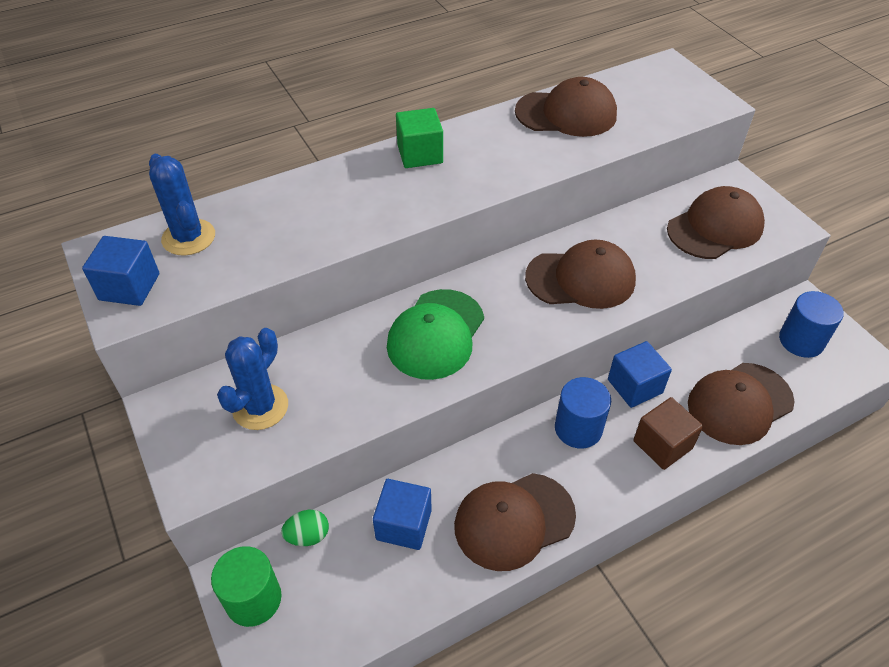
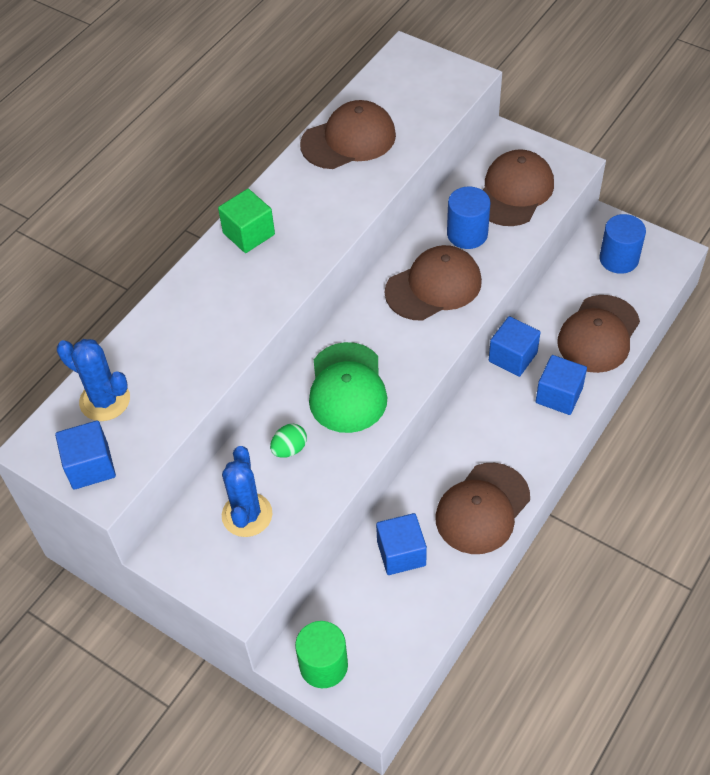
camera: 25 degrees left, 5 degrees up
green egg [281,510,329,546] -> green egg moved to [270,424,307,458]
blue cylinder [555,377,611,449] -> blue cylinder moved to [447,187,490,249]
brown cube [633,397,703,470] -> blue cube [536,355,587,415]

